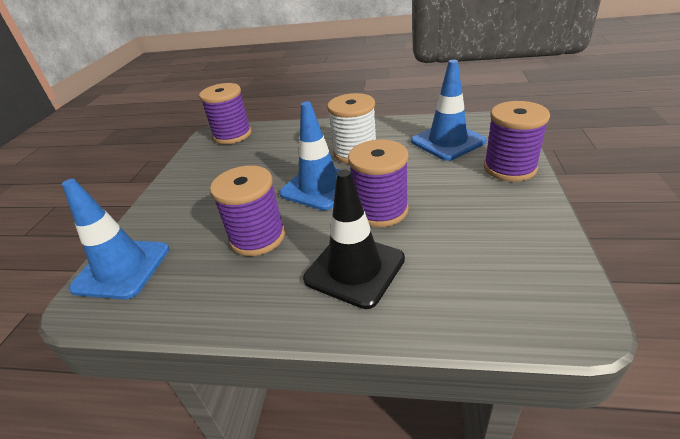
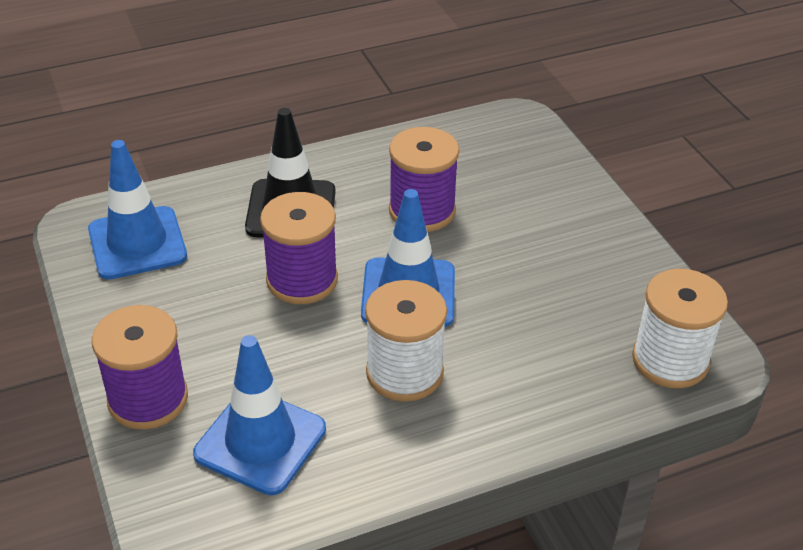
camera: 145 degrees right, 5 degrees up
blue traffic cone [62,179,169,299] -> blue traffic cone moved to [88,140,187,279]
purple spool [199,83,252,144] -> white spool [632,269,728,388]

